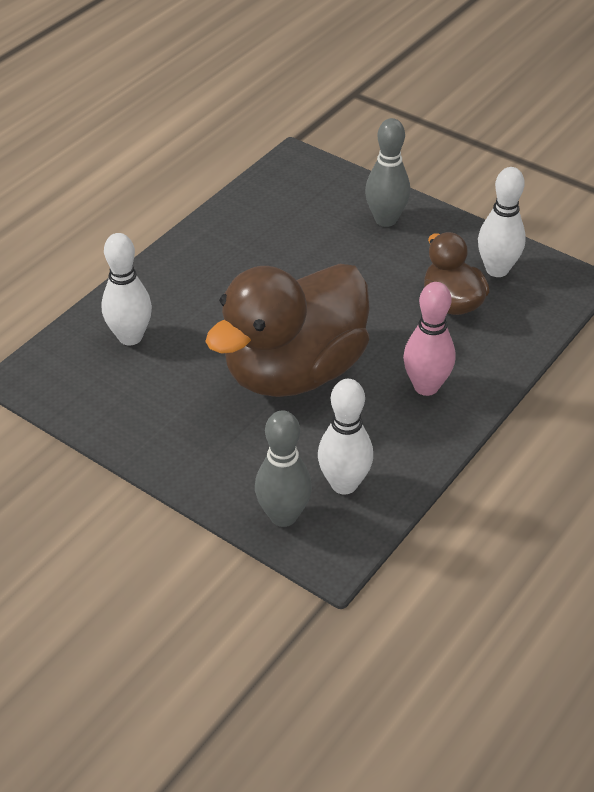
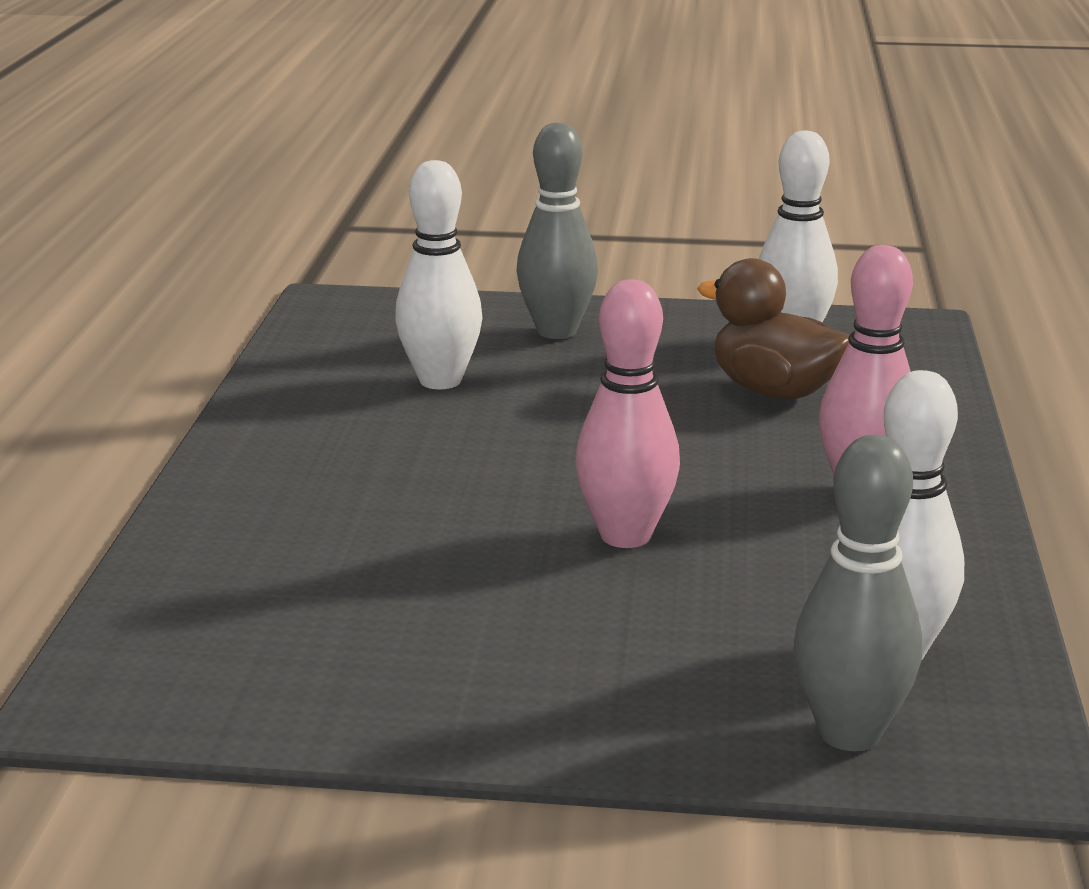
camera: 30 degrees left, 20 degrees down
white bowling pin [102,233,152,346] -> white bowling pin moved to [395,160,483,389]
brown duck [205,264,370,397] -> pink bowling pin [575,279,680,548]

